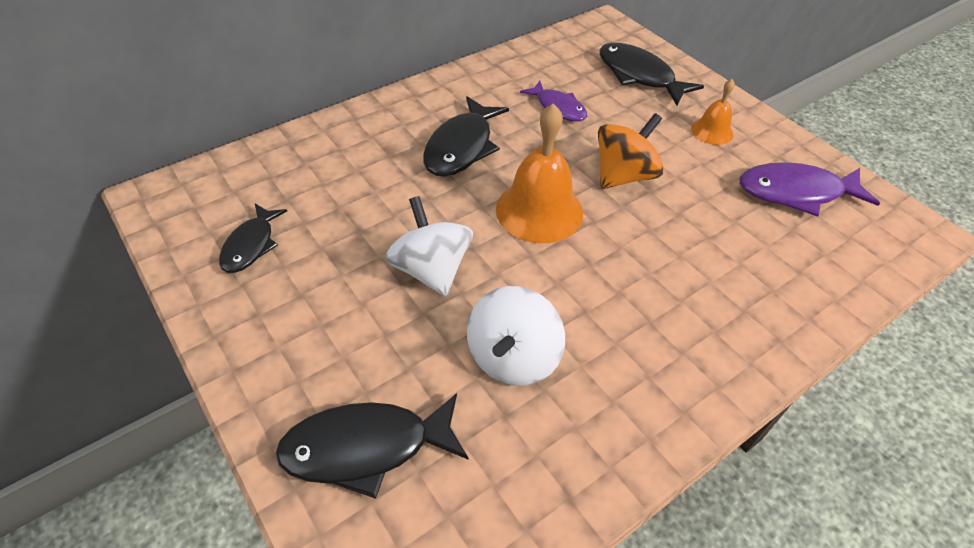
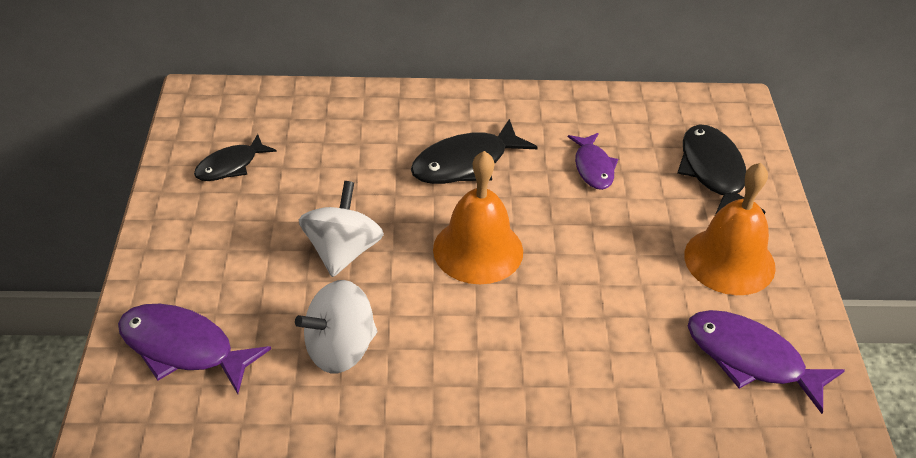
camera: 35 degrees right, 5 degrees down
black fish [275,393,469,499] -> purple fish [118,304,271,394]
orange spinning top [598,113,664,189] -> none
orange bell [691,79,735,145] -> orange bell [684,163,776,295], size x1.85

